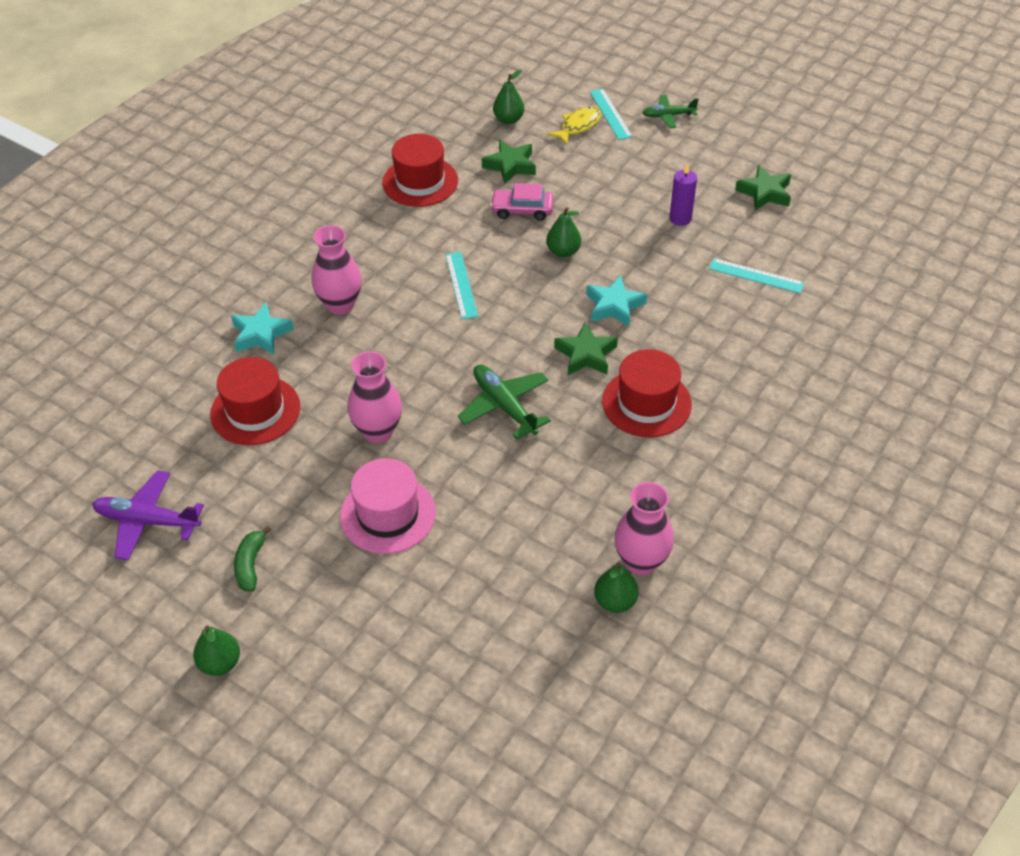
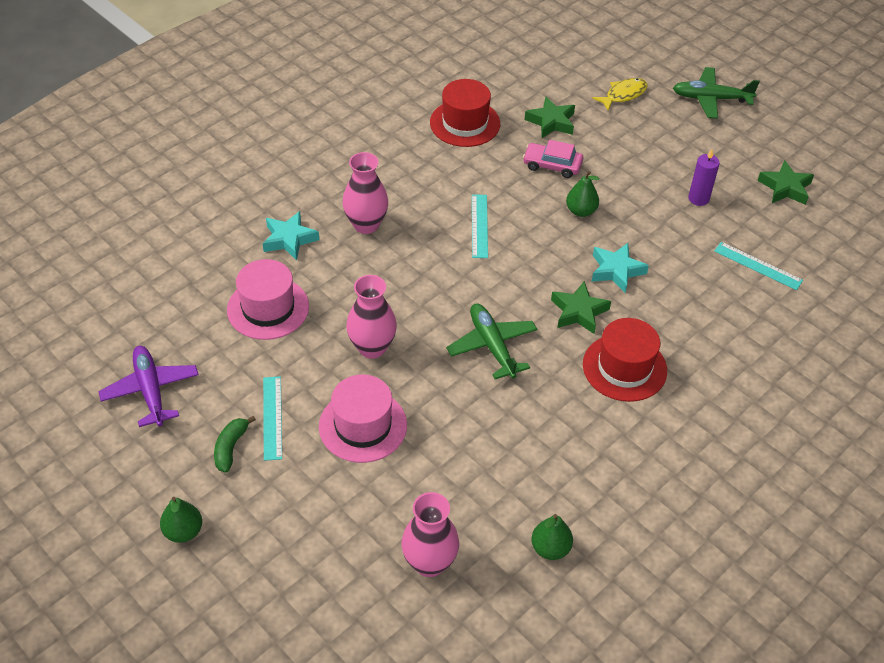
camera: 10 degrees right, 0 degrees up
purple plane [92,470,204,560] -> purple plane turned 45 degrees clockwise [98,346,199,427]
red hat [210,357,300,445] -> pink hat [227,259,309,340]
green pear [493,69,524,124] -> none
turquoise ruler [590,89,633,140] -> turquoise ruler moved to [263,376,282,461]
pink vase [614,482,674,575] -> pink vase moved to [401,492,459,577]
green plane [642,95,699,128] -> green plane [673,67,760,119], size x1.55

